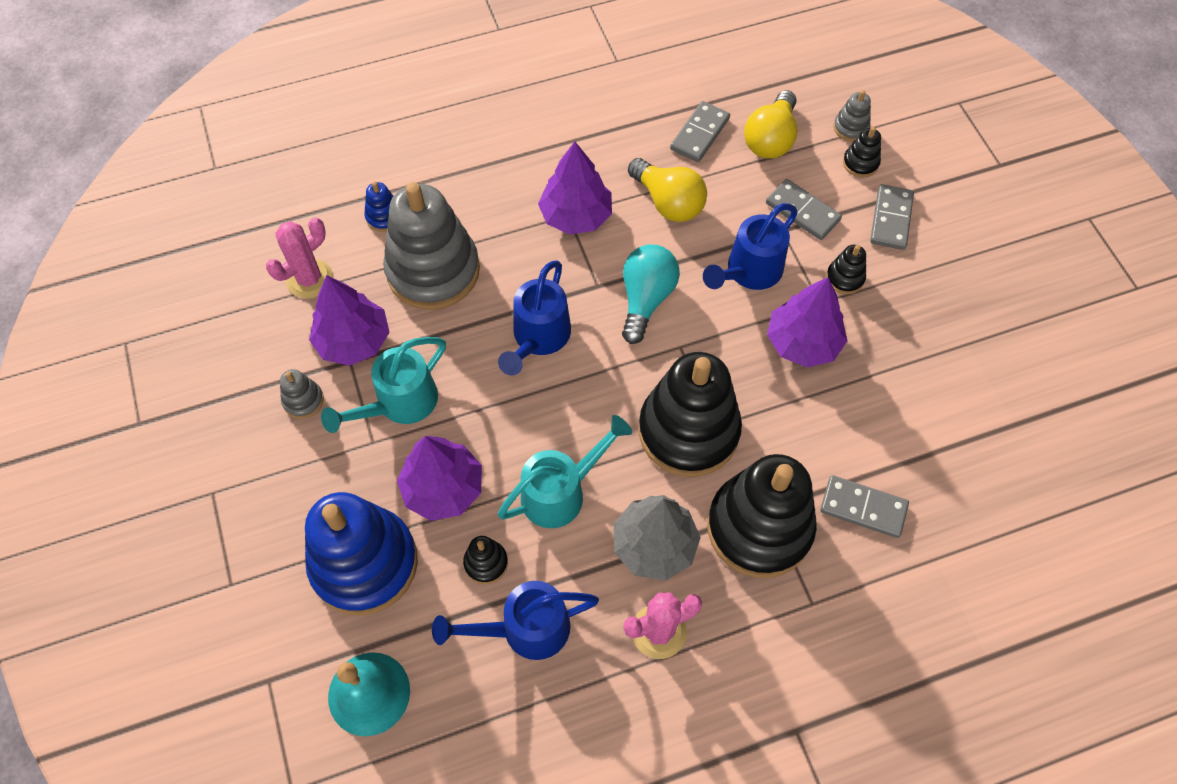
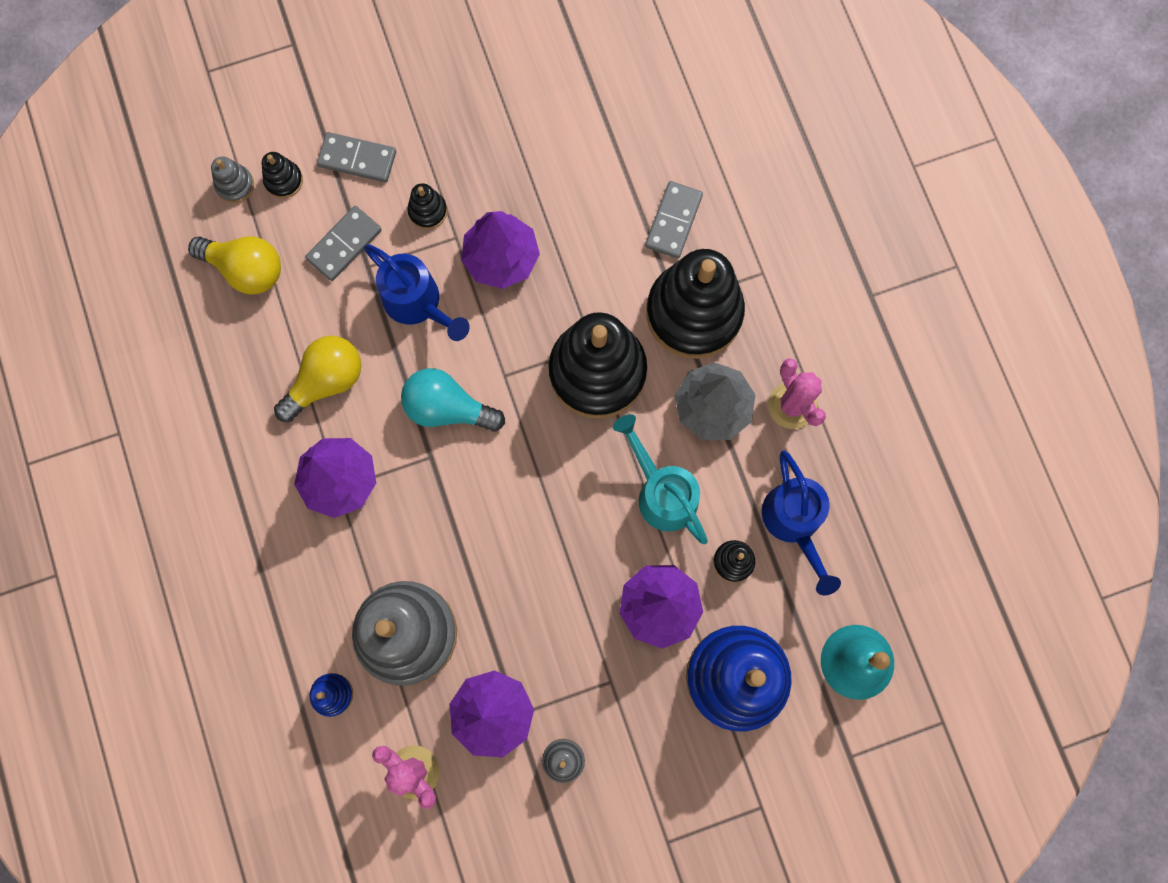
camera: 90 degrees left, 15 degrees up
turquoise watering can [321,337,446,433] -> none
blue watering can [498,260,571,376] -> none
grey domino [670,101,730,162] -> none

